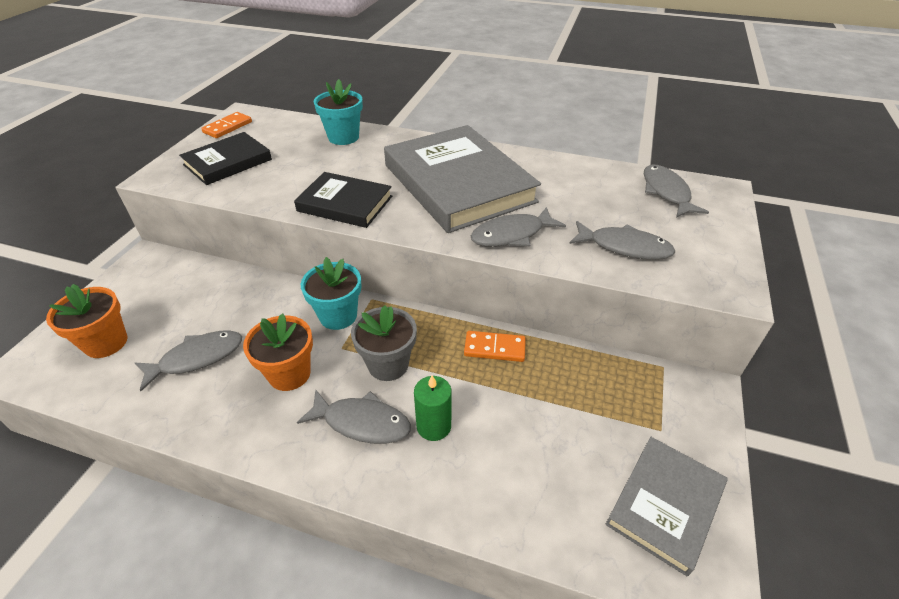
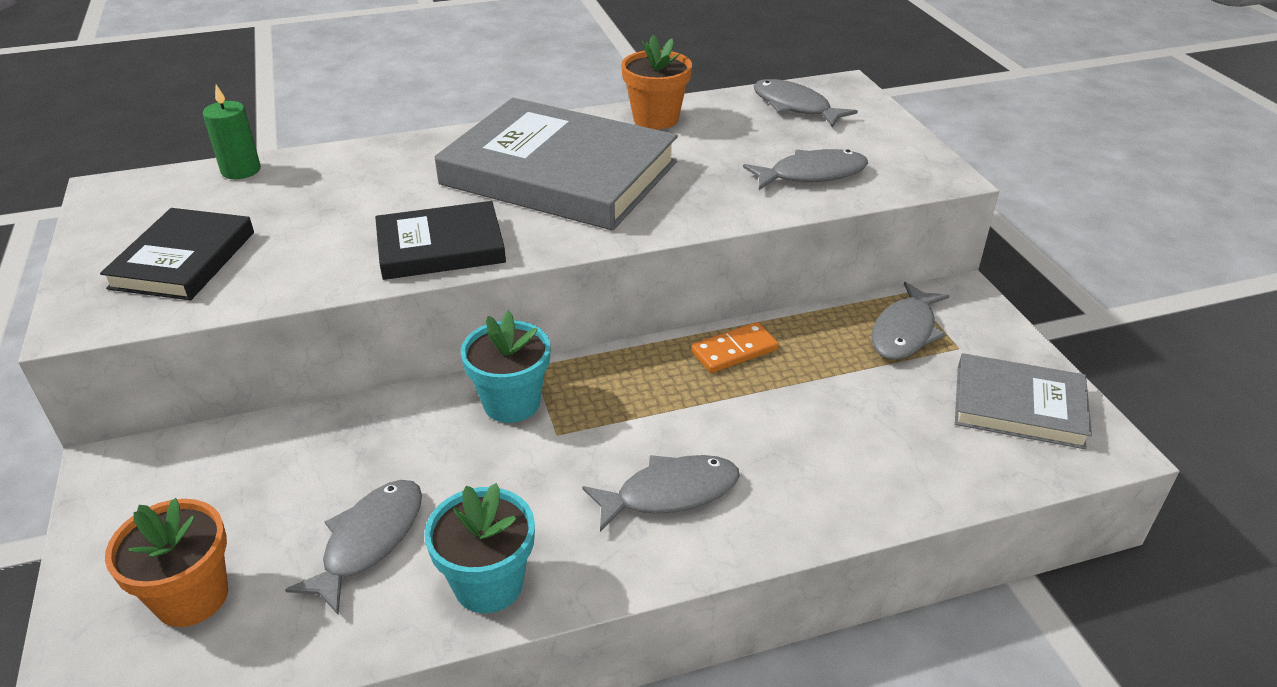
camera: 35 degrees left, 5 degrees down
orange domino [201,112,252,138] -> none
orange flower pot [243,313,313,391] -> orange flower pot moved to [621,35,692,129]
turquoise flower pot [314,79,363,145] -> turquoise flower pot moved to [424,483,535,613]
grey flower pot [351,306,417,381] -> none
green candle [414,375,452,441] -> green candle moved to [203,85,261,179]
grey fish [471,207,566,247] -> grey fish moved to [871,282,950,360]
grey book [606,437,728,576] -> grey book turned 75 degrees counterclockwise [955,353,1092,449]

